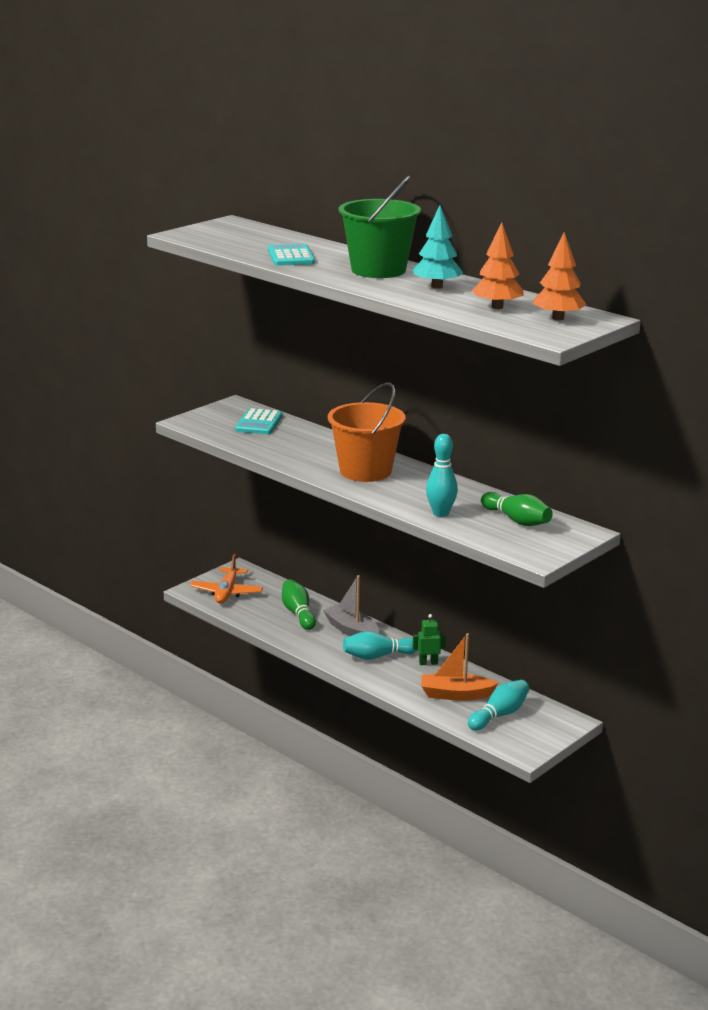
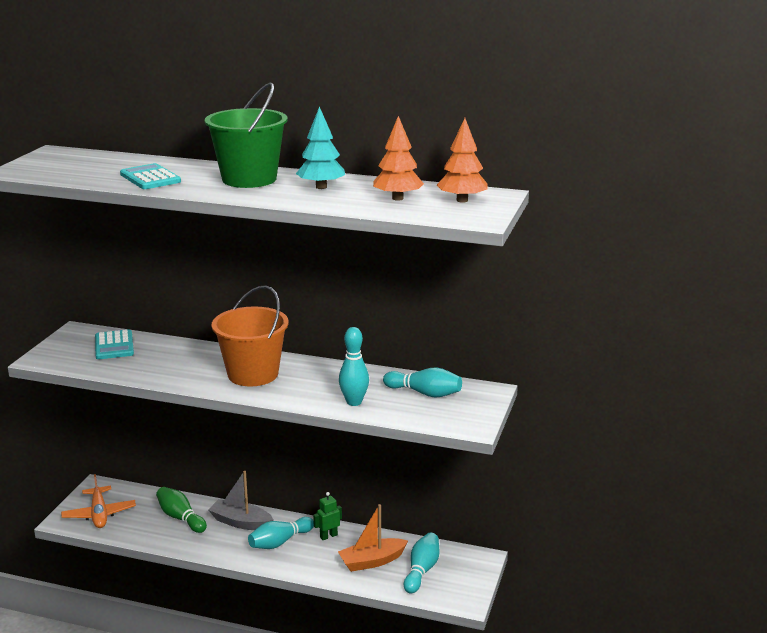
camera: 25 degrees left, 0 degrees up
green bowling pin [481,492,553,526] -> turquoise bowling pin [383,368,462,398]

